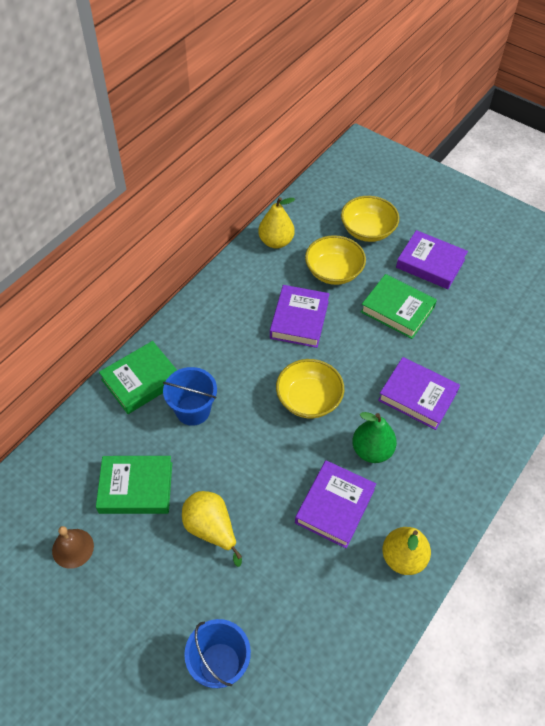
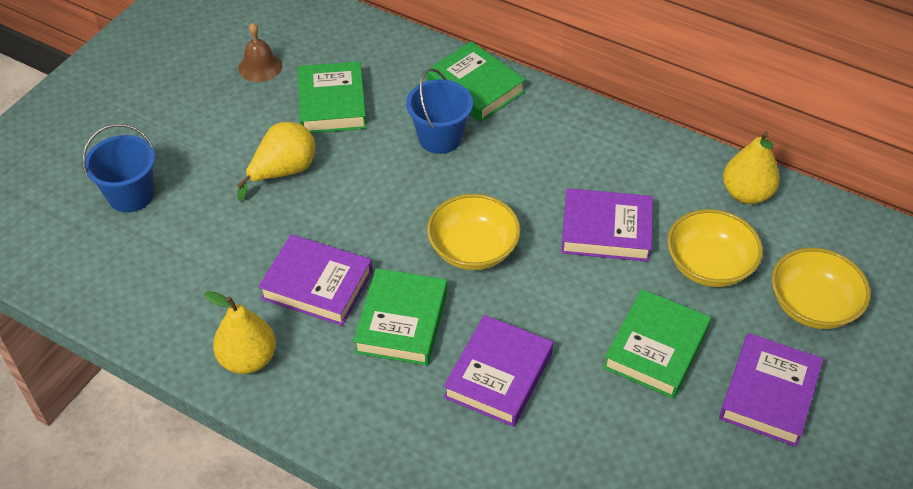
camera: 85 degrees right, 5 degrees down
green pear [352,412,397,463] -> green book [353,268,447,366]

